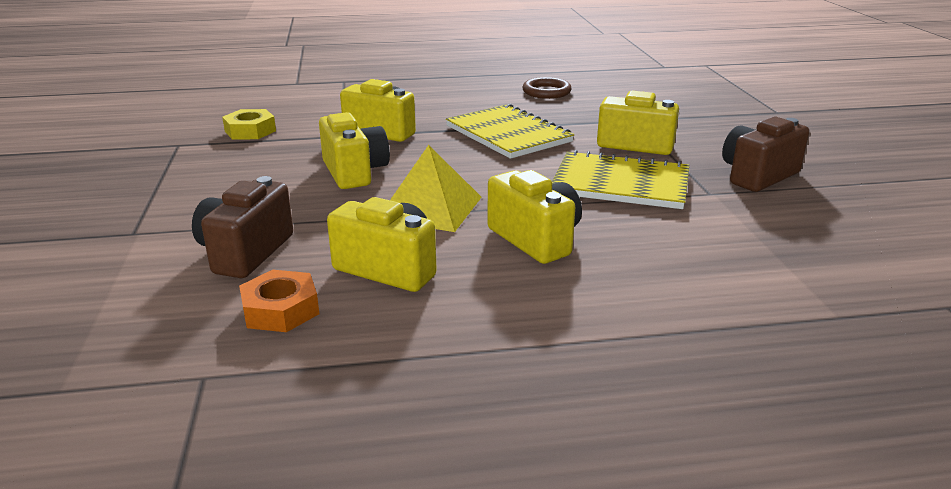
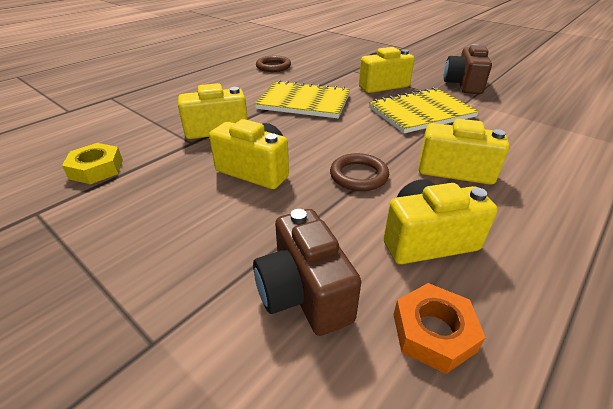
camera: 40 degrees left, 10 degrees up
yellow pyramid [390,145,482,232] -> brown ring [330,153,389,191]

